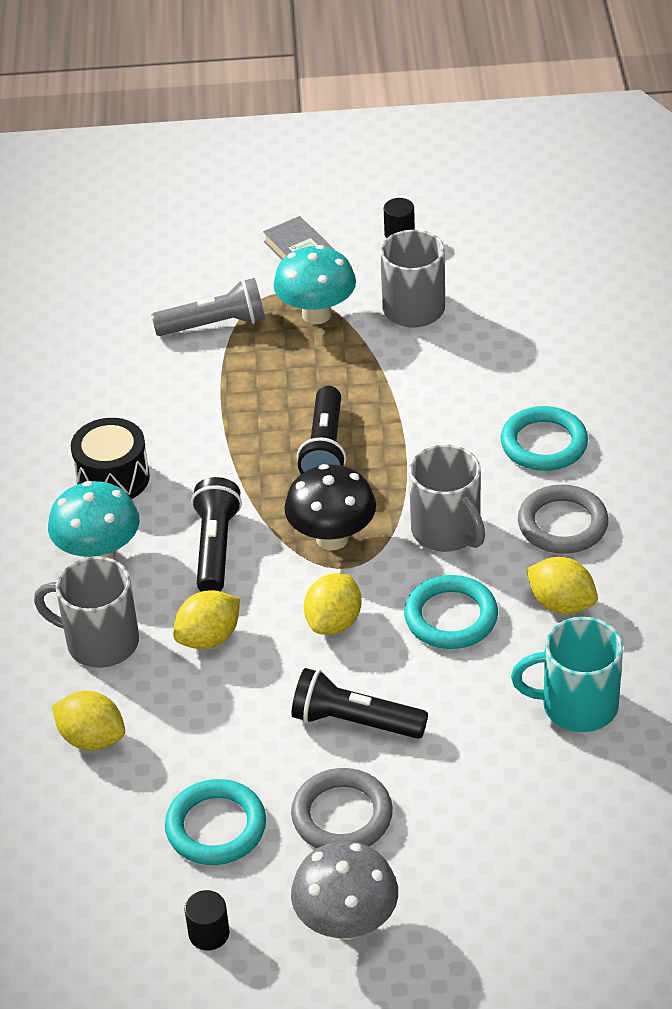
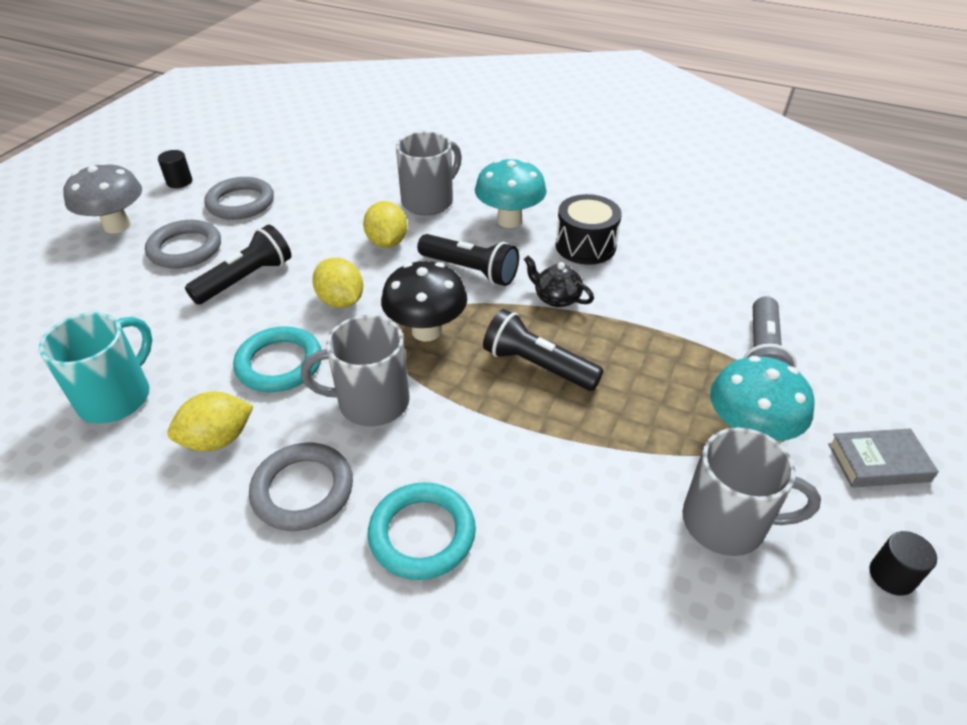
camera: 115 degrees right, 0 degrees up
yellow lemon [52,691,125,751] -> none
turquoise ring [165,779,266,865] -> grey ring [204,177,274,220]
none -> black teapot [524,256,594,307]

